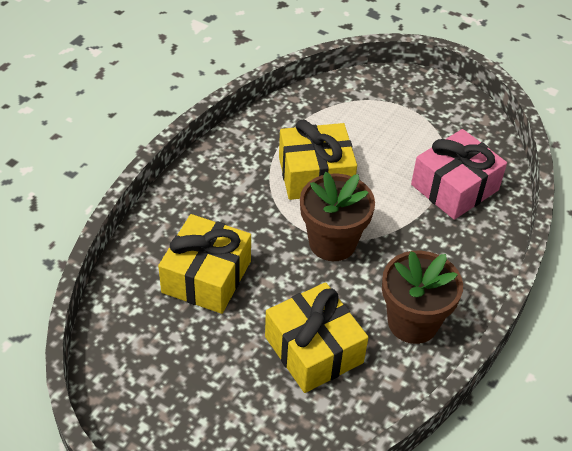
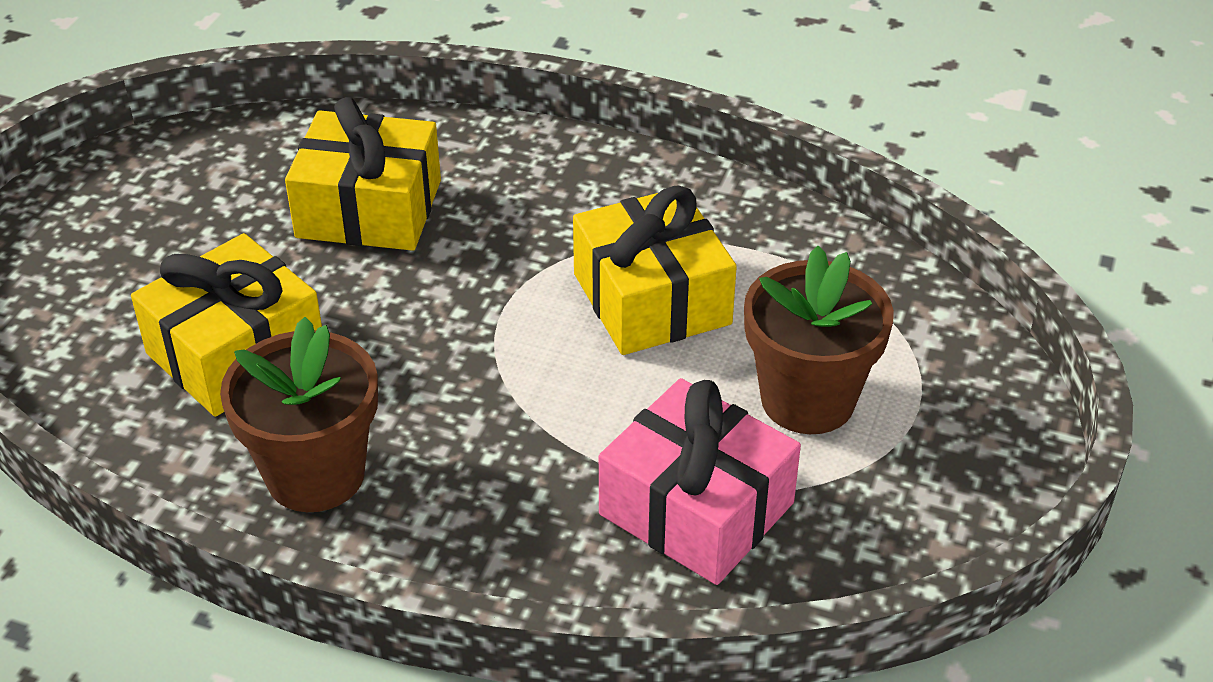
camera: 80 degrees right, 5 degrees down
brown flower pot [300,172,375,261] -> brown flower pot moved to [744,246,894,434]

